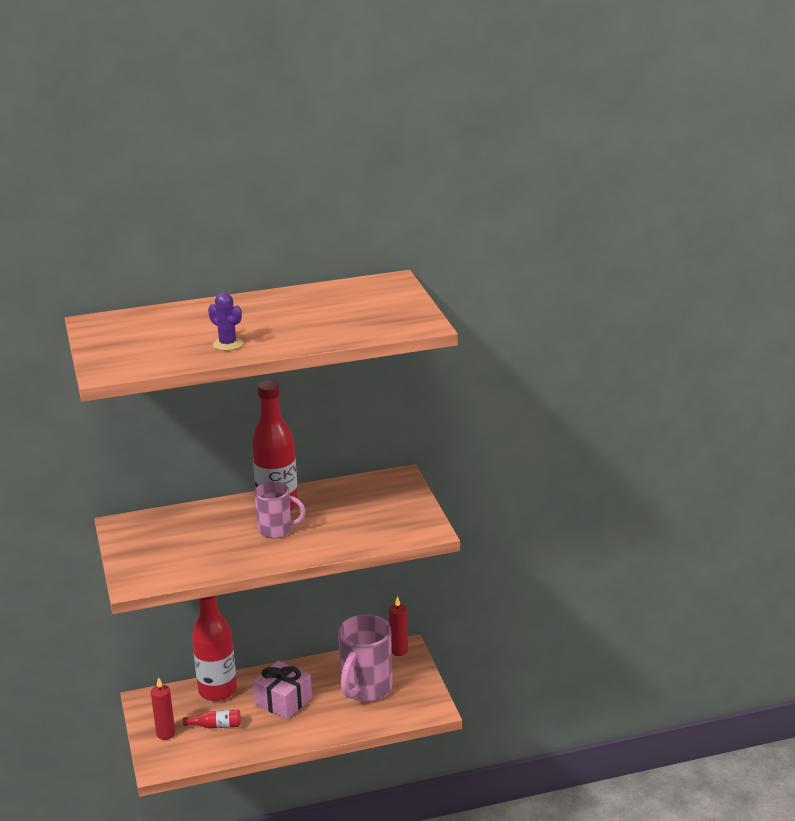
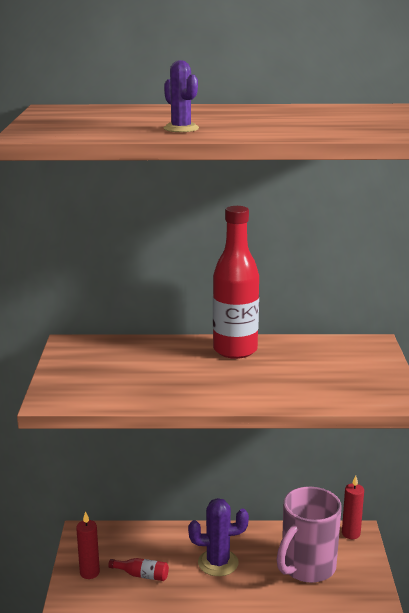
camera: 15 degrees right, 5 degrees down
red bottle [192,596,237,701] -> none
pink gift [253,661,312,719] -> purple cactus [188,498,249,576]
pink mug [254,481,306,539] -> none

